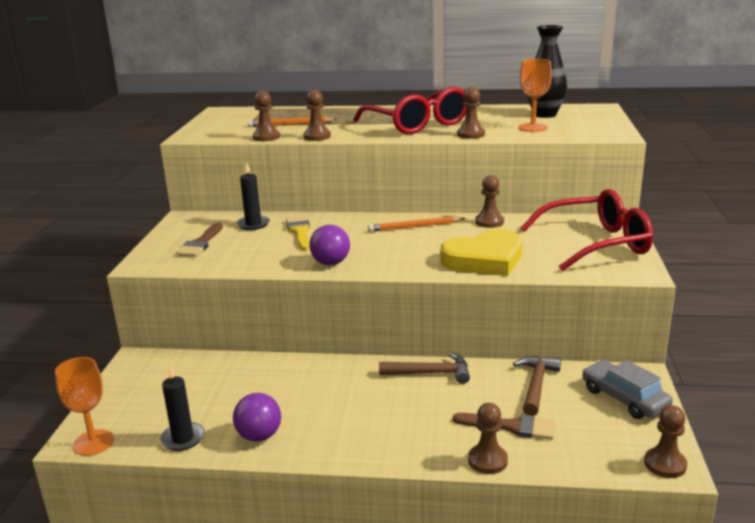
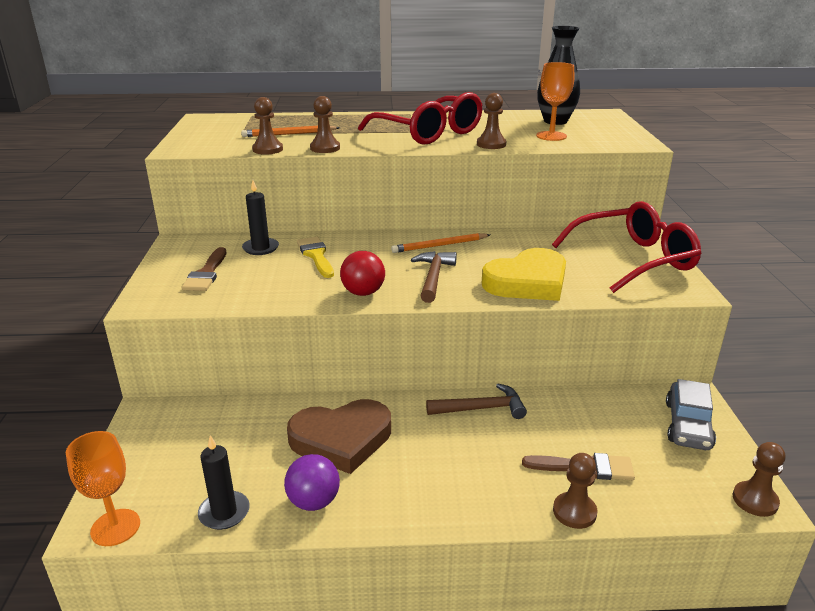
camera: 10 degrees left, 5 degrees up
purple ball [309,225,350,265] -> red ball [340,251,385,296]
brown pawn [475,175,504,228] -> none
brown hammer [513,356,561,416] -> brown hammer moved to [411,251,457,303]
grey car [582,360,673,419] -> grey car turned 120 degrees counterclockwise [666,379,716,450]
none -> brown heart [287,399,391,474]

